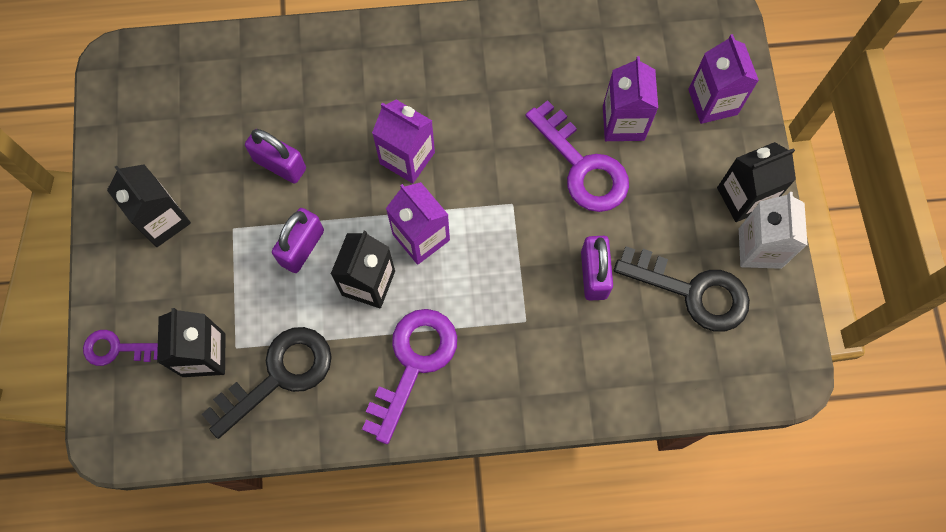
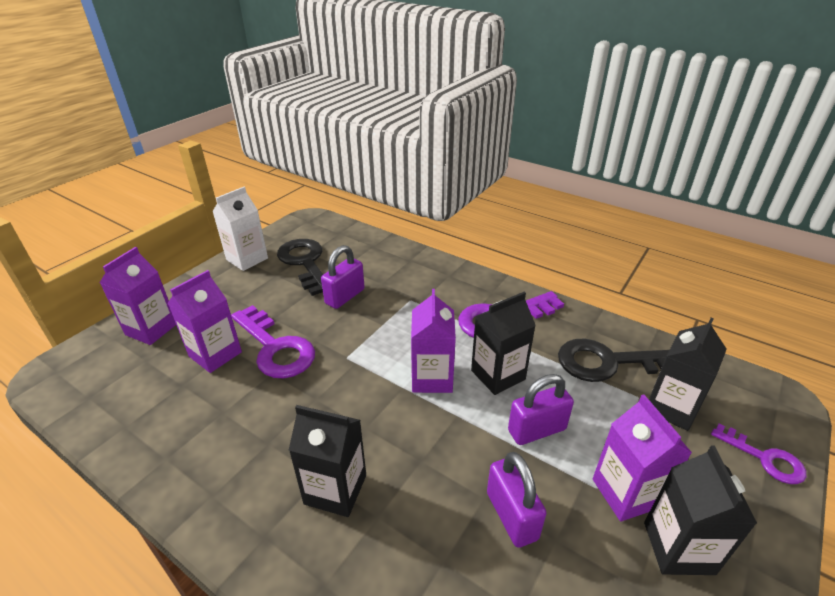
camera: 140 degrees left, 35 degrees down
purple carton [372,100,435,183] -> purple carton moved to [593,394,692,522]
purple key [526,100,629,212] -> purple key turned 135 degrees clockwise [231,305,315,378]
black carton [717,142,796,222] -> black carton moved to [289,405,366,517]

